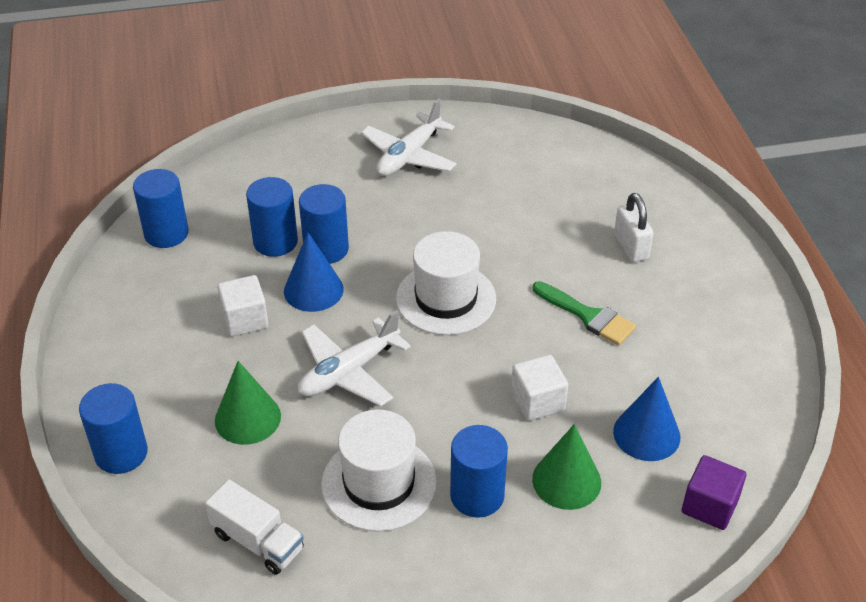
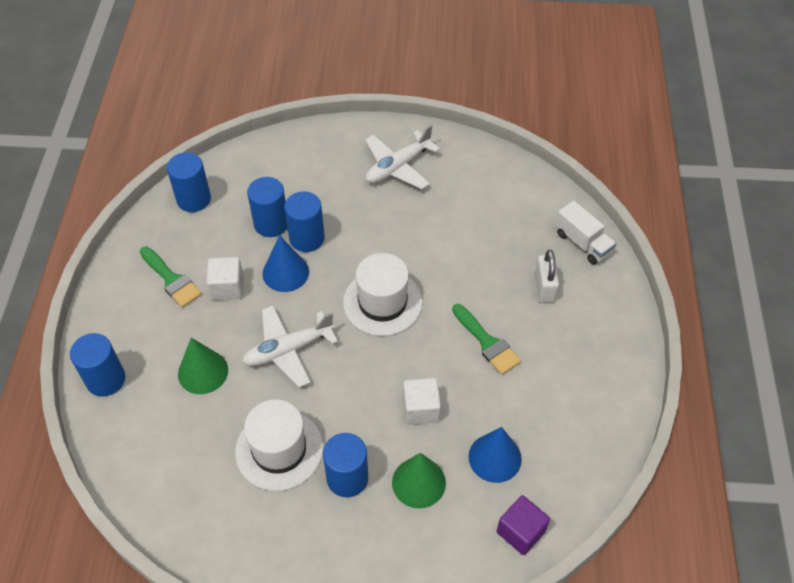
camera: 15 degrees right, 10 degrees up
white truck [205,480,304,575] -> white truck moved to [555,201,616,265]
none -> green brush [140,247,202,308]

